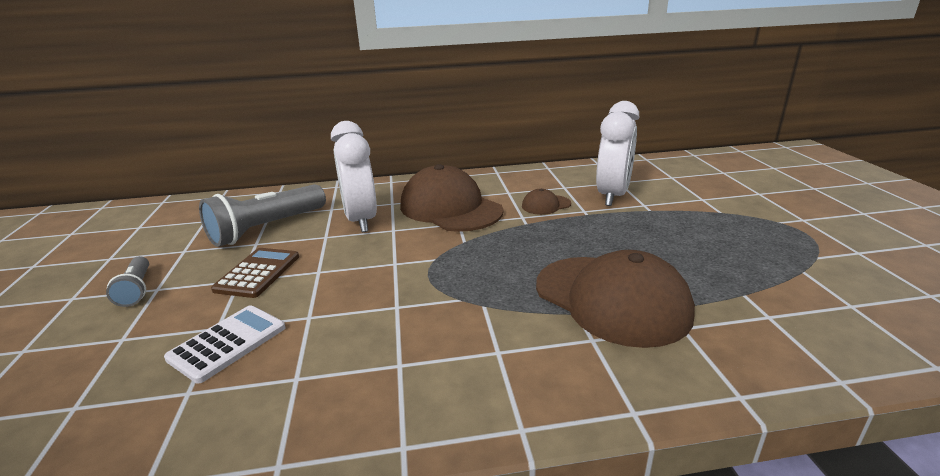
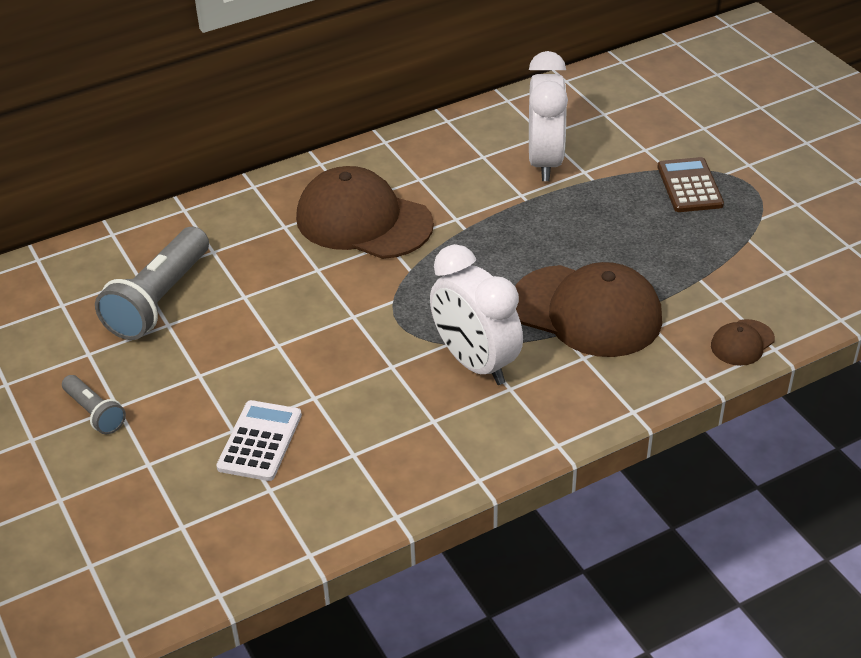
camera: 20 degrees left, 15 degrees up
brown calculator [211,248,299,298] -> brown calculator moved to [658,157,724,212]
white clock [331,121,377,232] -> white clock moved to [430,244,523,385]
brown cap [522,189,571,215] -> brown cap moved to [711,319,775,366]

